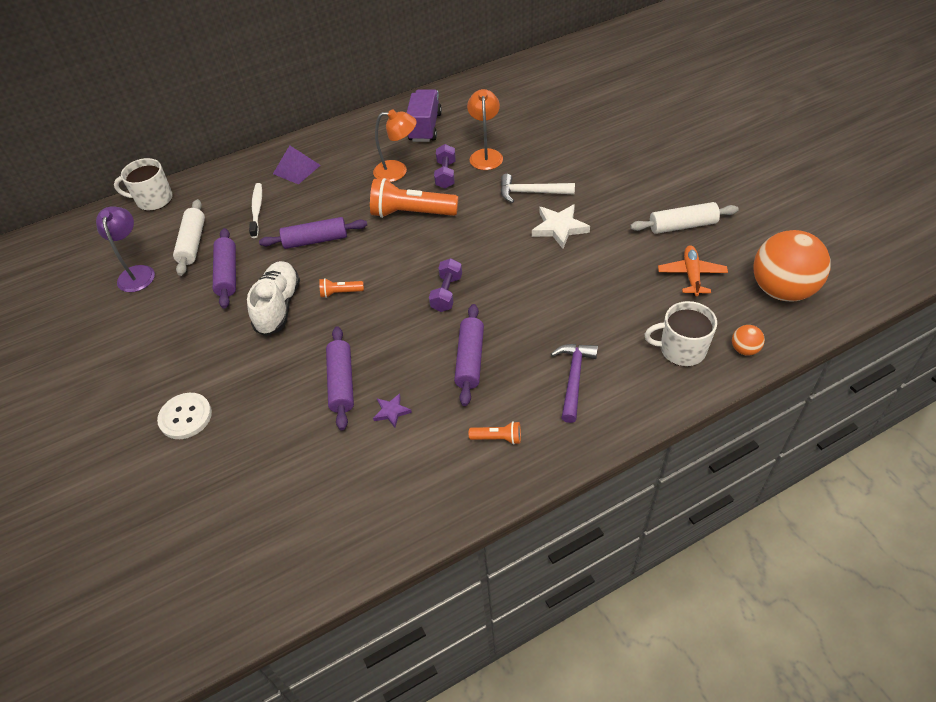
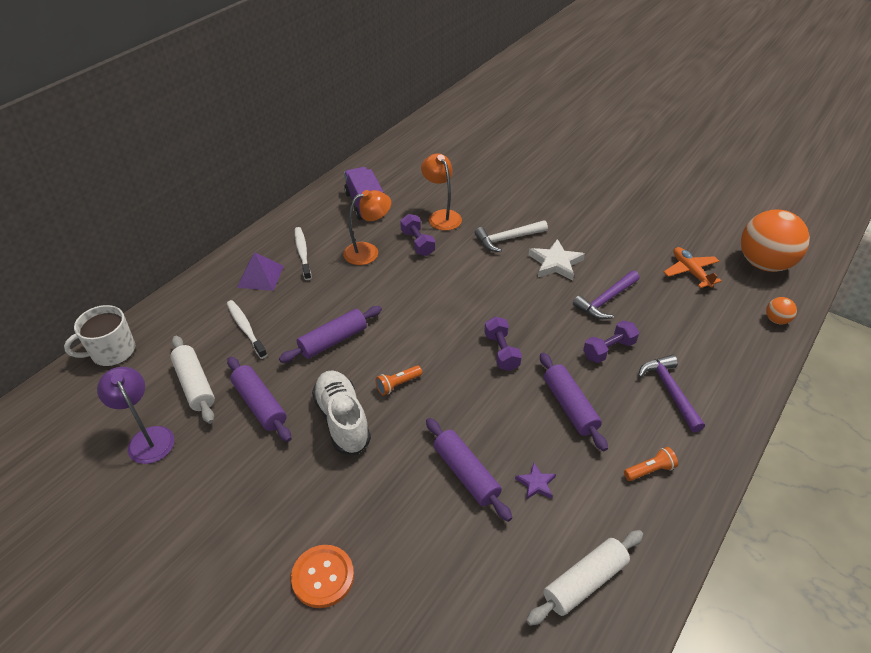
camera: 30 degrees left, 5 degrees down
white button [157,393,212,439] -> orange button [291,545,354,608]
orange flashlight [370,178,458,218] -> none
white rolling pin [630,202,739,234] -> white rolling pin moved to [526,530,643,626]
white mug [644,301,717,366] -> none
none -> white toothbrush [295,227,312,280]
none -> purple hammer [573,270,640,319]
none -> purple dumbbell [583,320,639,363]

